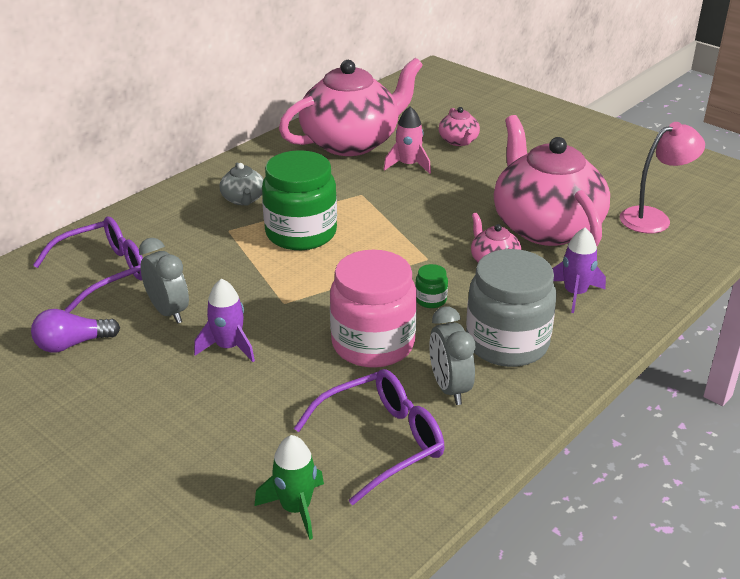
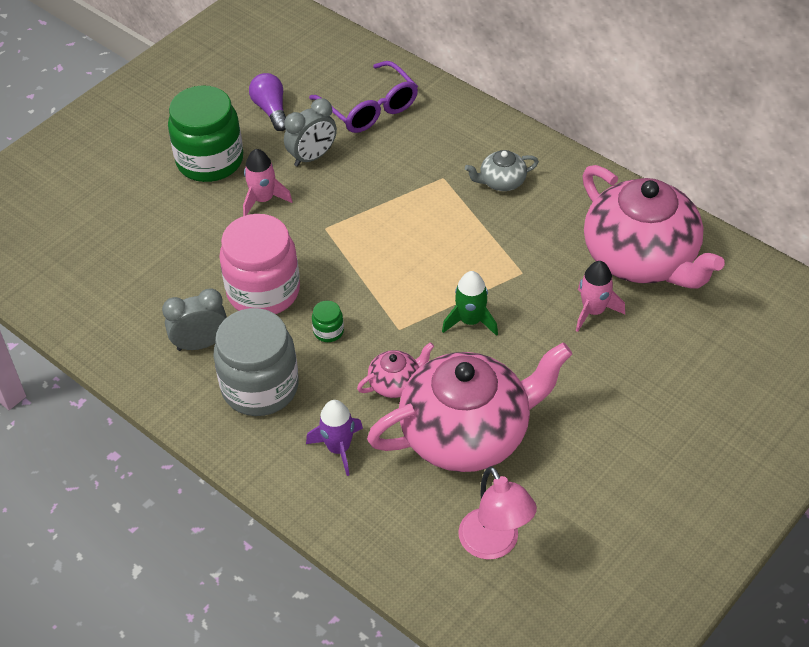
camera: 90 degrees right, 15 degrees up
purple rocket [194,279,255,362] -> pink rocket [243,149,293,216]
green rocket [254,435,324,540] -> green rocket moved to [442,271,498,336]
green jar [262,150,337,250] -> green jar moved to [168,85,243,182]
purple glasses [294,369,445,505] -> none
pink teapot [439,107,480,146] -> none

